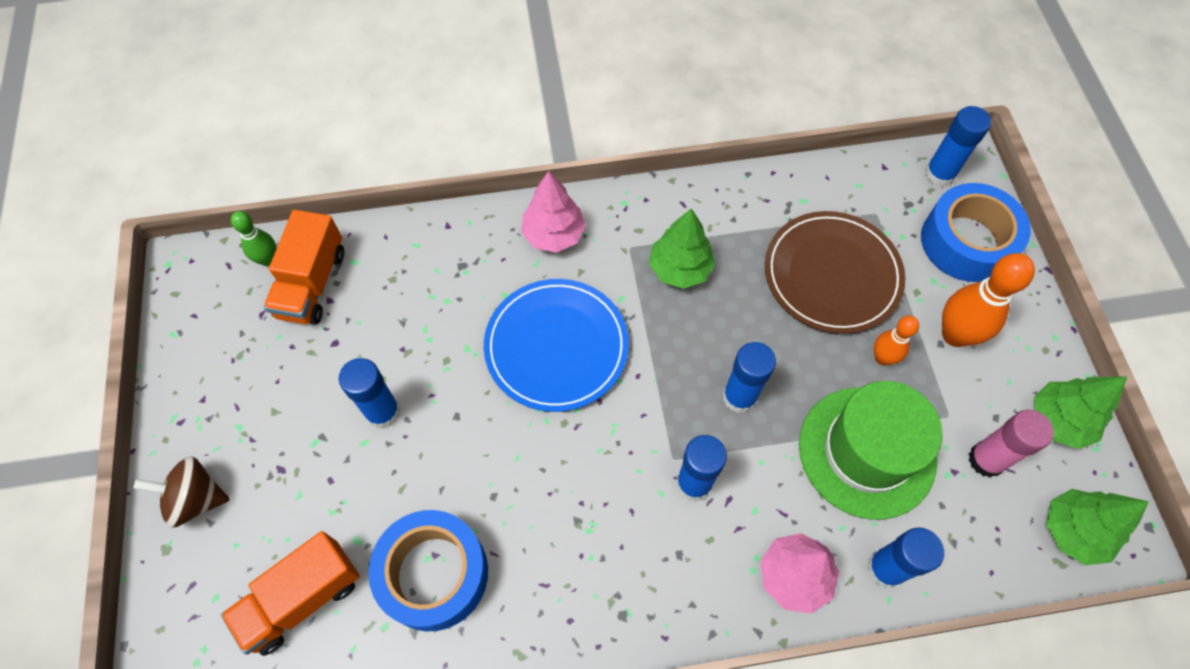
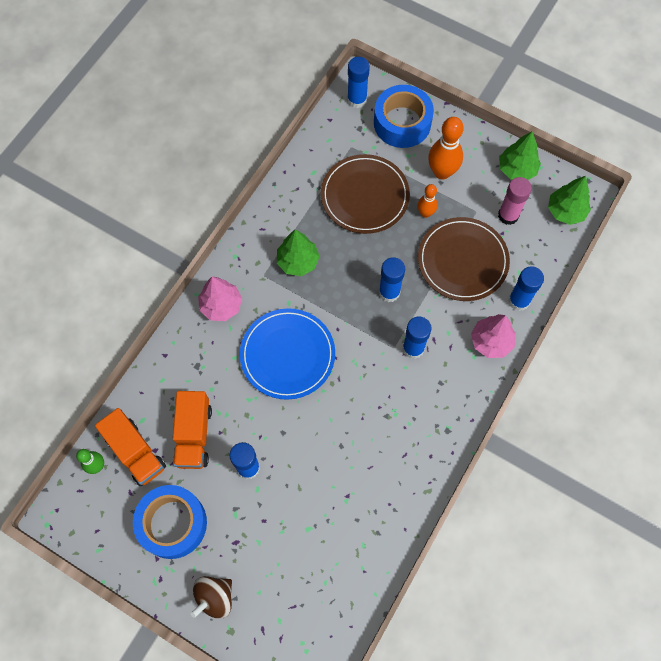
camera: 50 degrees left, 5 degrees up
orange truck [221,531,360,656] -> orange truck moved to [173,391,212,469]
blue tape [368,510,488,631] -> blue tape moved to [133,485,207,559]
green hat [799,381,943,520] -> brown plate [418,217,510,301]

